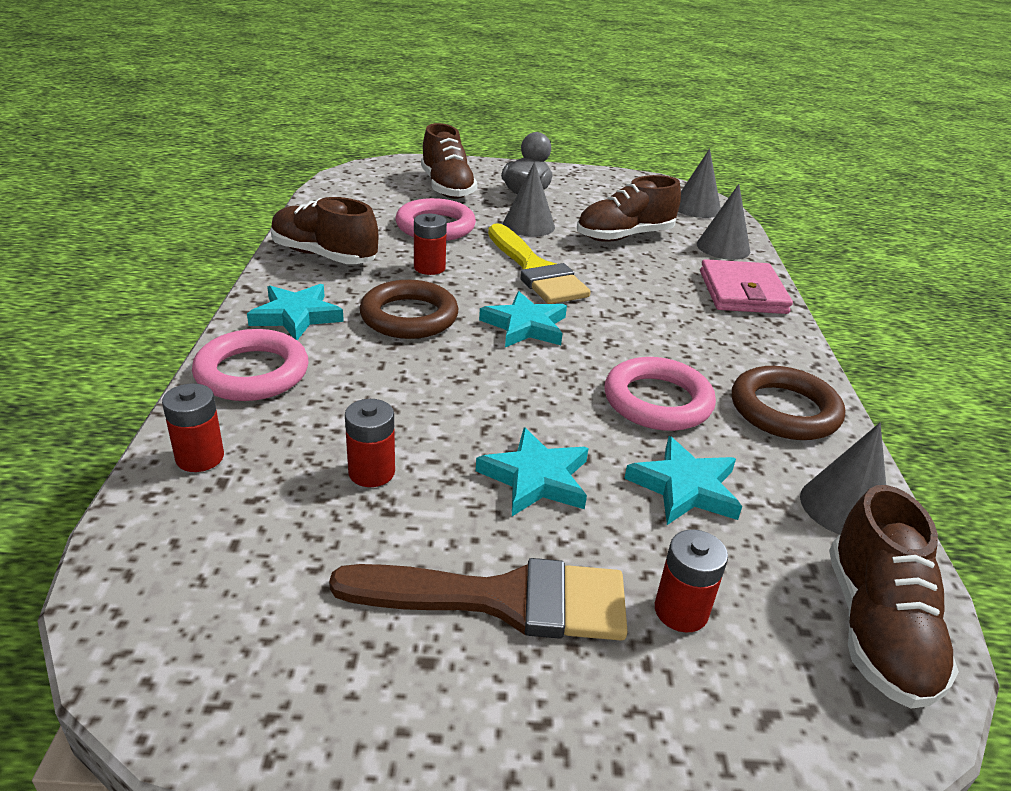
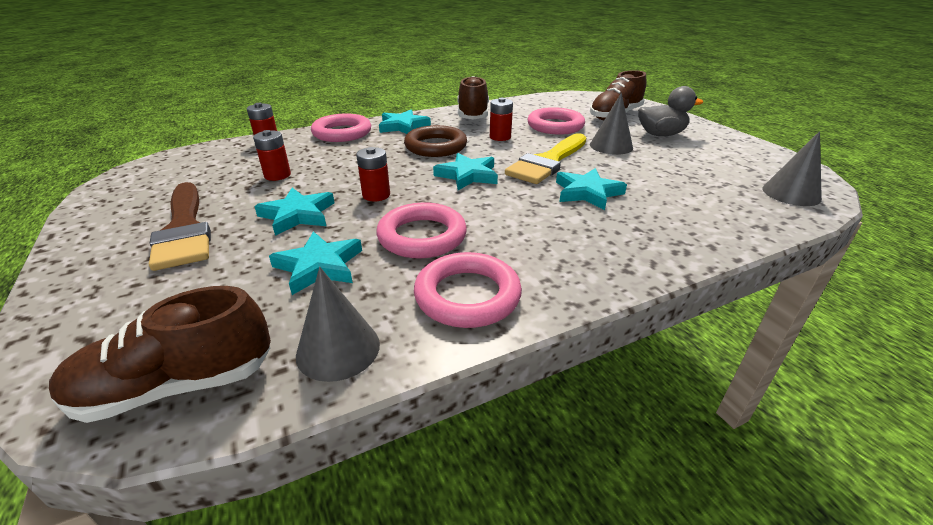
camera: 65 degrees right, 0 degrees up
brown shoe [577,175,681,242] -> none
red battery [655,529,728,633] -> red battery moved to [356,147,390,201]
grey cone [697,184,750,260] -> none
pink wallet [700,259,793,314] -> none
brown ring [732,366,845,440] -> pink ring [414,252,522,328]
none -> turquoise star [556,168,627,210]

